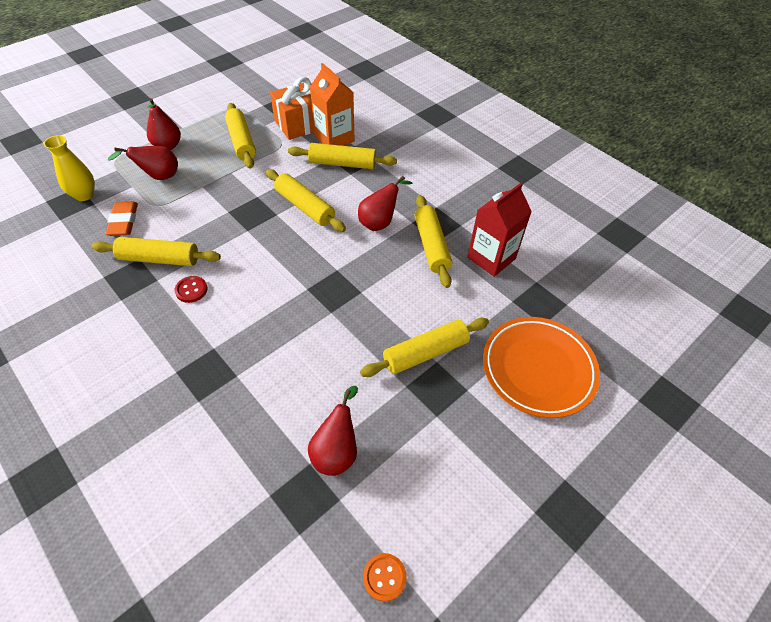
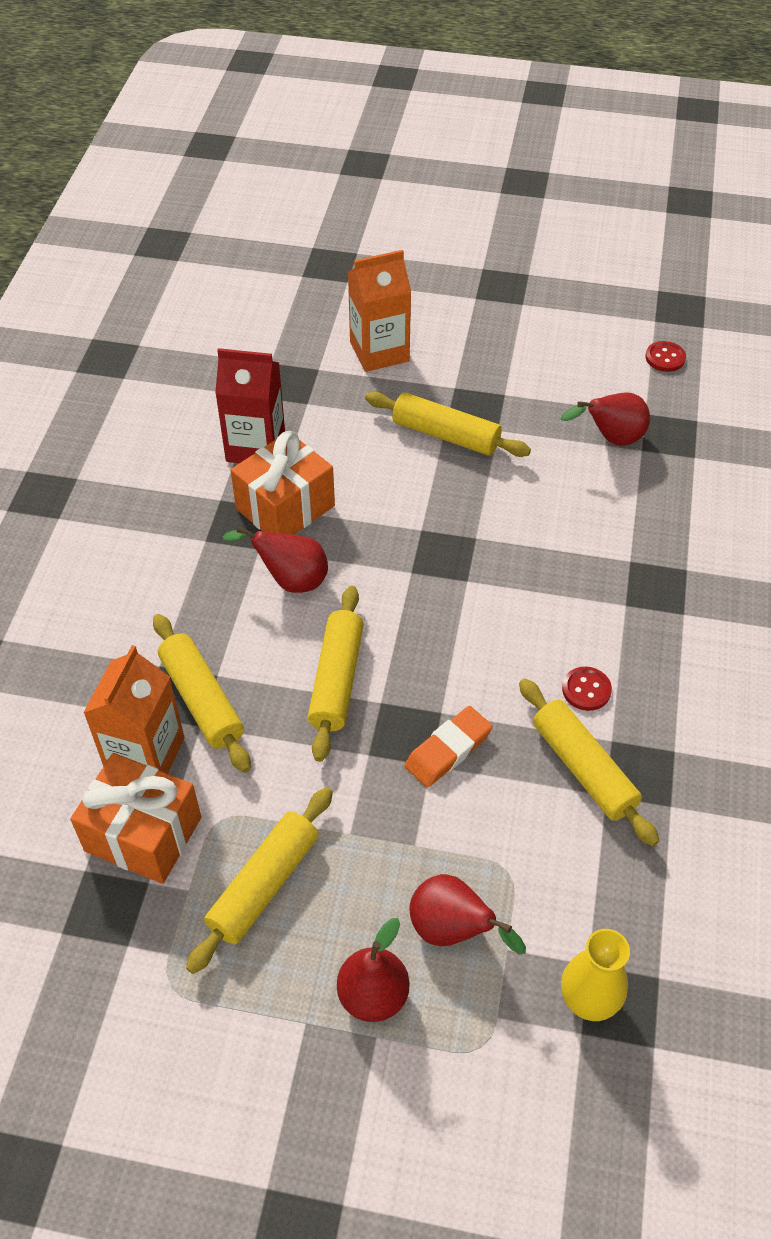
camera: 125 degrees left, 0 degrees up
orange eraser [106,202,138,236] -> orange eraser moved to [404,706,493,788]
orange button [363,553,407,602] -> red button [645,341,686,372]
yellow rolling pin [415,195,452,288] -> orange gift [231,431,335,535]
orange plate [483,317,600,418] -> orange carton [348,250,411,372]

